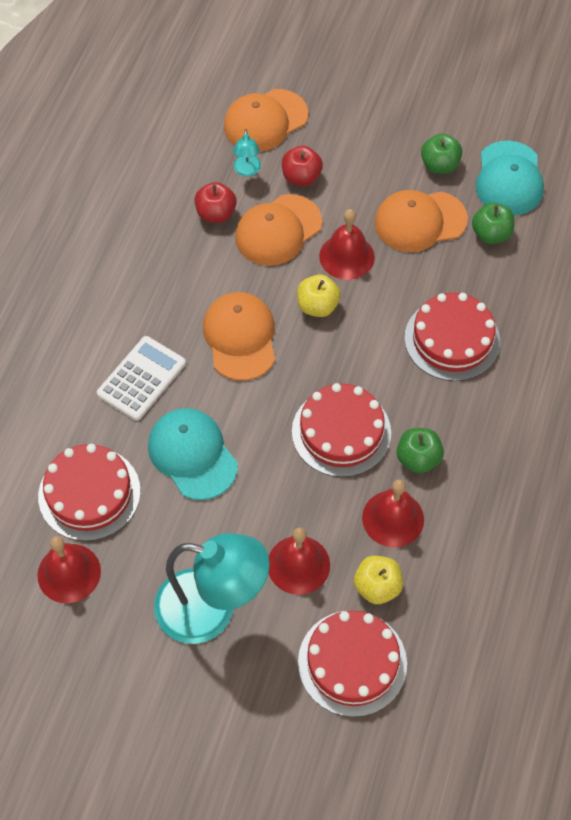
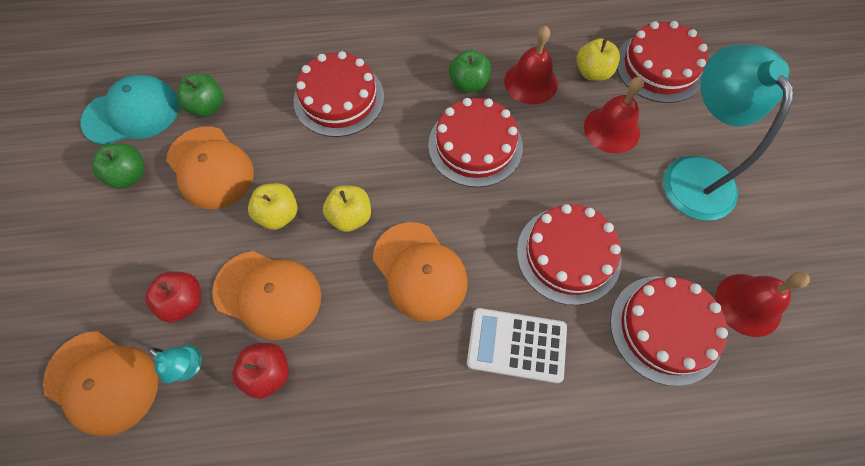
camera: 115 degrees left, 5 degrees up
turquoise cap [148,408,238,500] -> red cake [517,204,622,305]
orange cap [203,292,275,381] -> orange cap turned 90 degrees counterclockwise [373,222,468,322]
turquoise lamp [233,129,261,177] -> turquoise lamp turned 60 degrees clockwise [149,345,202,383]
red bell [319,209,375,280] -> yellow apple [248,183,298,230]

